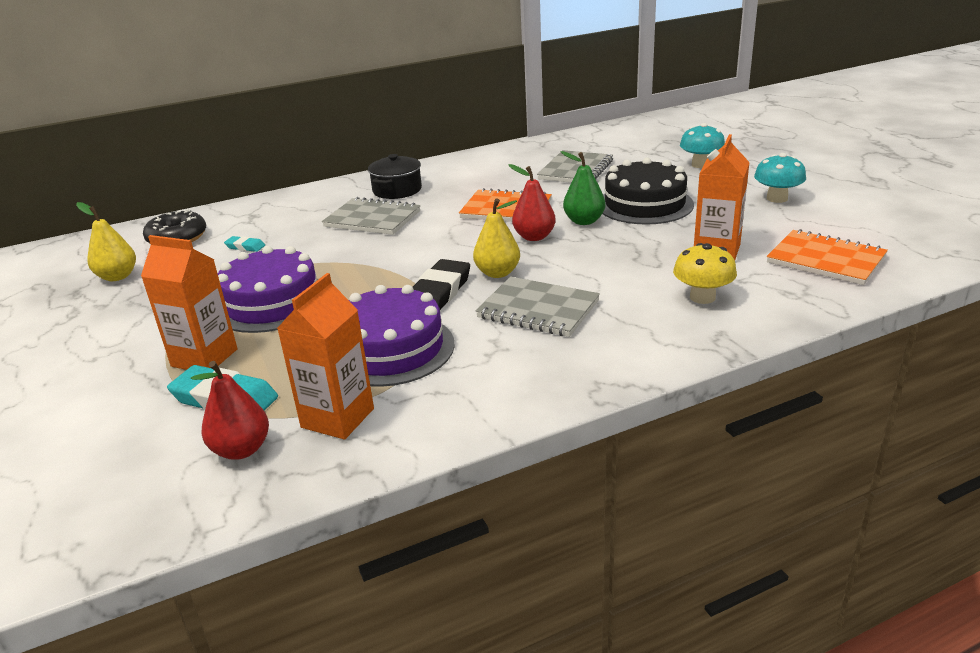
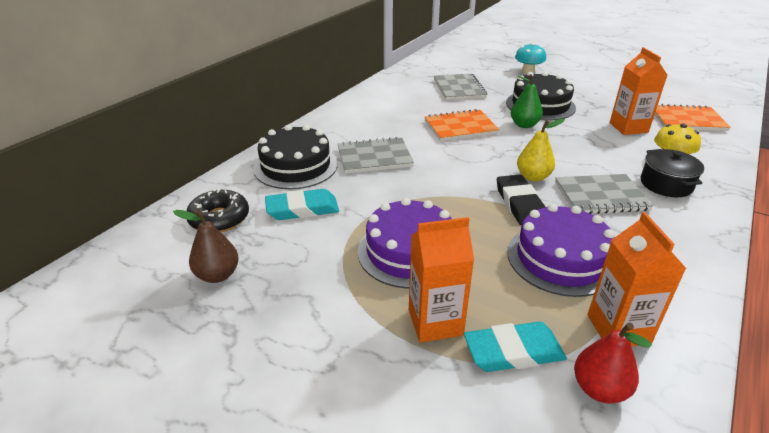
camera: 35 degrees left, 5 degrees up
yellow pear [76,202,136,281] -> brown pear [173,210,239,283]
turquoise eraser [224,236,265,252] -> turquoise eraser [265,189,339,220], size x1.96
black pot [368,154,422,199] -> black pot moved to [641,149,704,197]
red pear [509,164,556,241] -> none
turquoise mushroom [754,153,806,203] -> none
none -> black cake [253,125,337,189]

